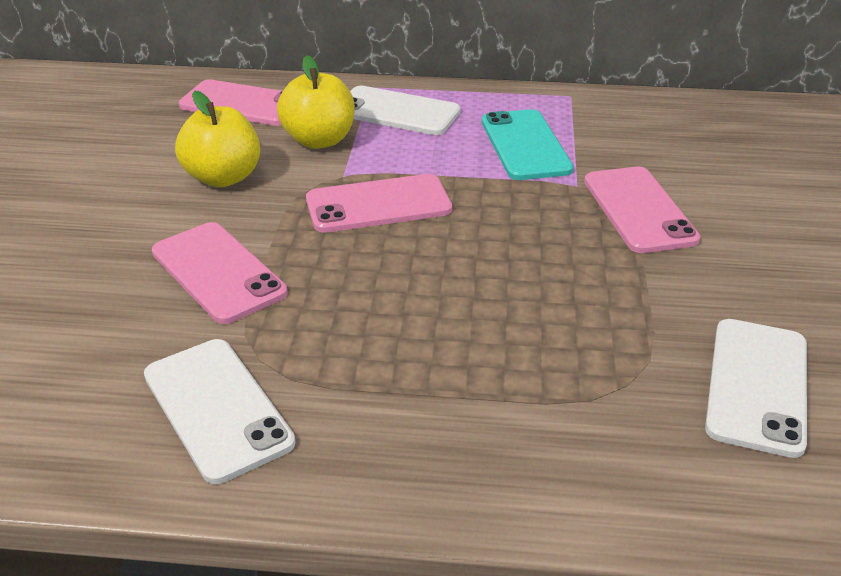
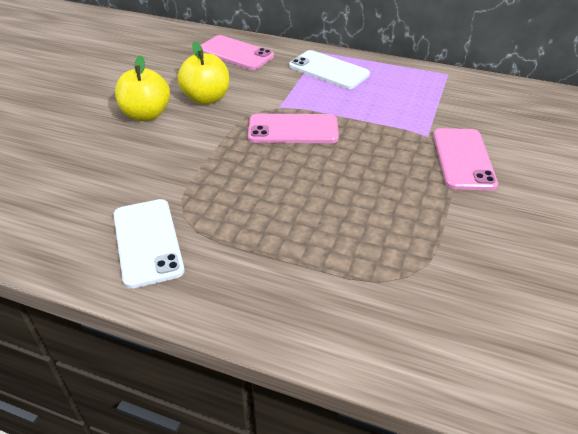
camera: 15 degrees right, 5 degrees up
pink phone [152,222,288,324] -> none
yellow apple [277,55,355,149] -> yellow apple moved to [115,55,170,121]
turquoise phone [482,109,574,180] -> none
white phone [705,319,807,458] -> none

